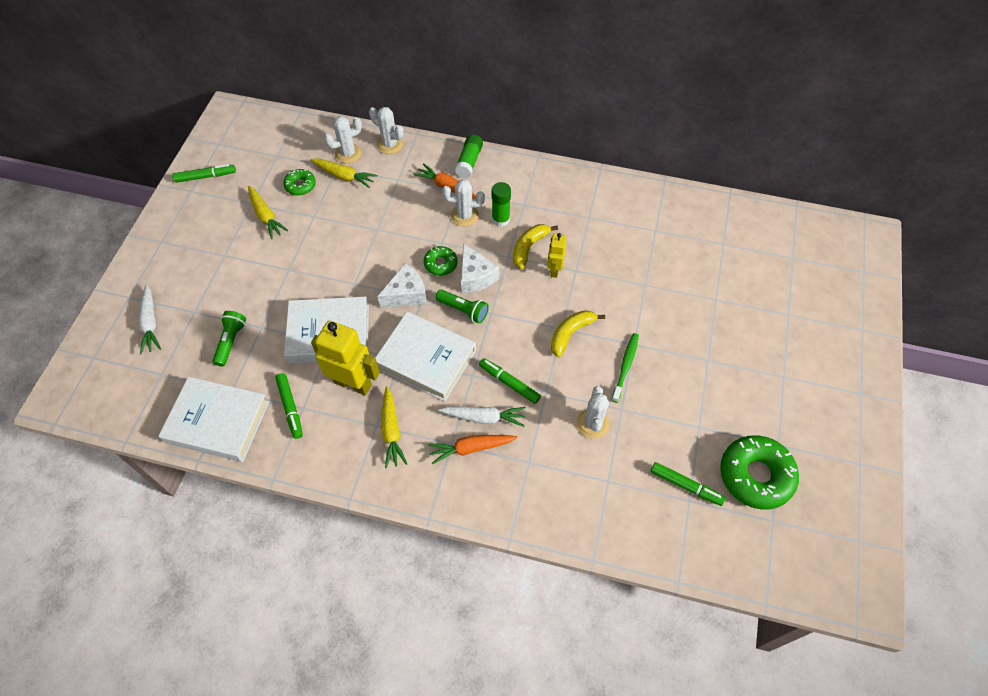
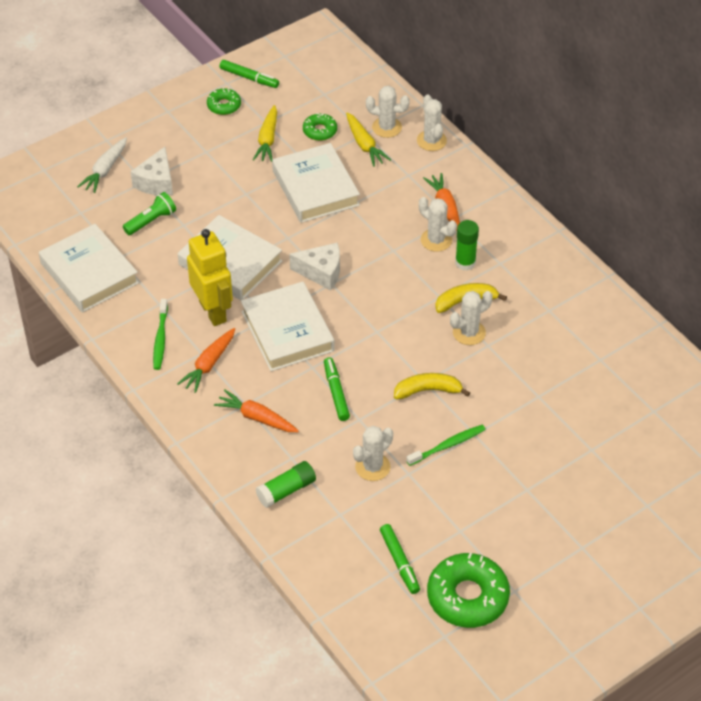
camera: 40 degrees right, 10 degrees down
green marker [275,373,303,439] -> none
yellow carrot [381,386,407,468] -> orange carrot [177,328,235,393]
green donut [424,246,458,276] -> green donut moved to [207,87,241,115]
green flashlight [436,290,489,324] -> none
white carrot [438,406,526,427] -> none
green glue stick [454,134,483,178] -> green glue stick moved to [255,461,316,508]
white cheese [461,243,499,293] -> white cheese moved to [130,147,173,195]
yellow robot [547,233,566,278] -> white cactus [450,291,493,345]
none -> green toothbrush [153,299,168,370]
none -> white book [272,143,360,223]

